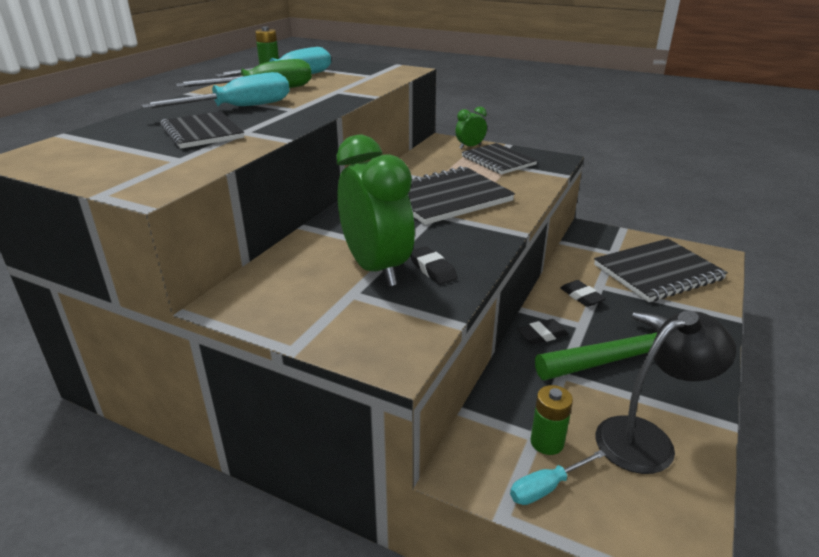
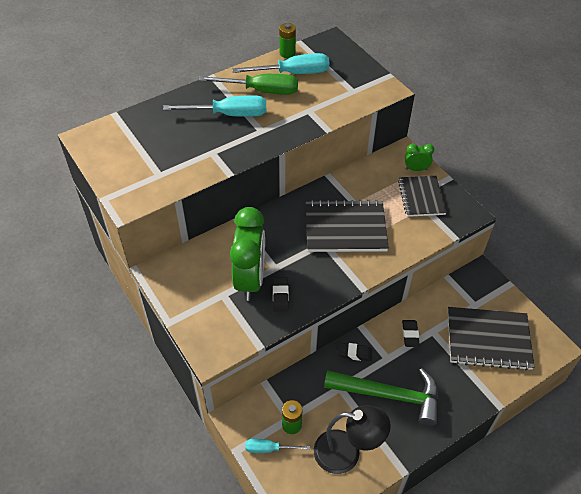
camera: 30 degrees right, 20 degrees up
black notebook [160,111,244,149] -> none

